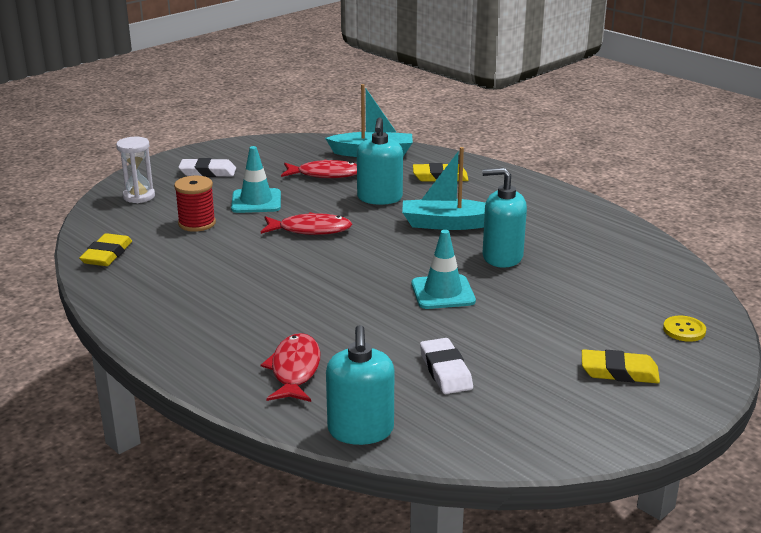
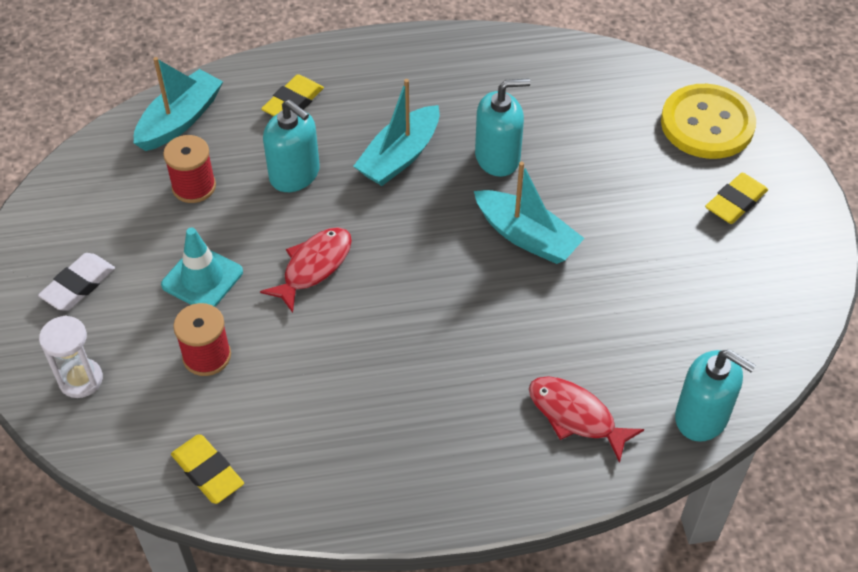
camera: 55 degrees left, 25 degrees up
red fish [281,160,357,178] -> red spool [163,135,216,203]
turquoise traffic cone [412,230,476,309] -> turquoise boat [474,162,585,264]
white eraser [420,338,473,394] -> none
turquoise soap dispenser [482,168,527,268] -> turquoise soap dispenser turned 150 degrees counterclockwise [475,78,530,177]
yellow button [663,316,706,342] -> yellow button [661,84,756,159], size x2.36

